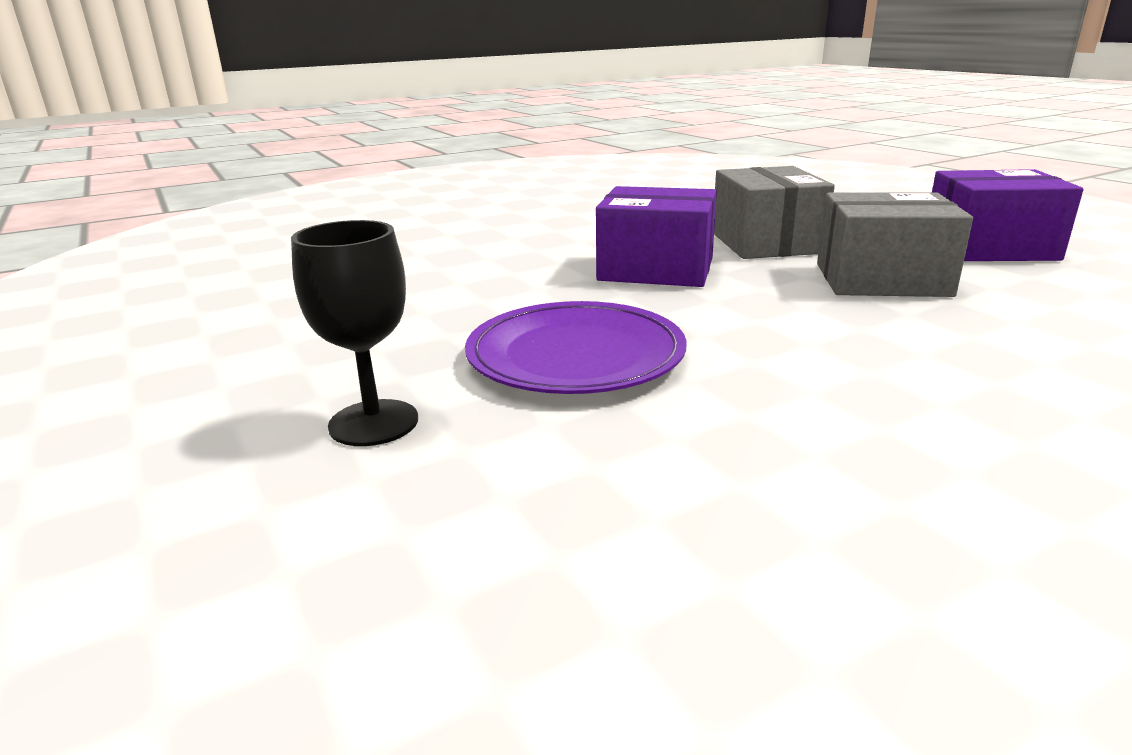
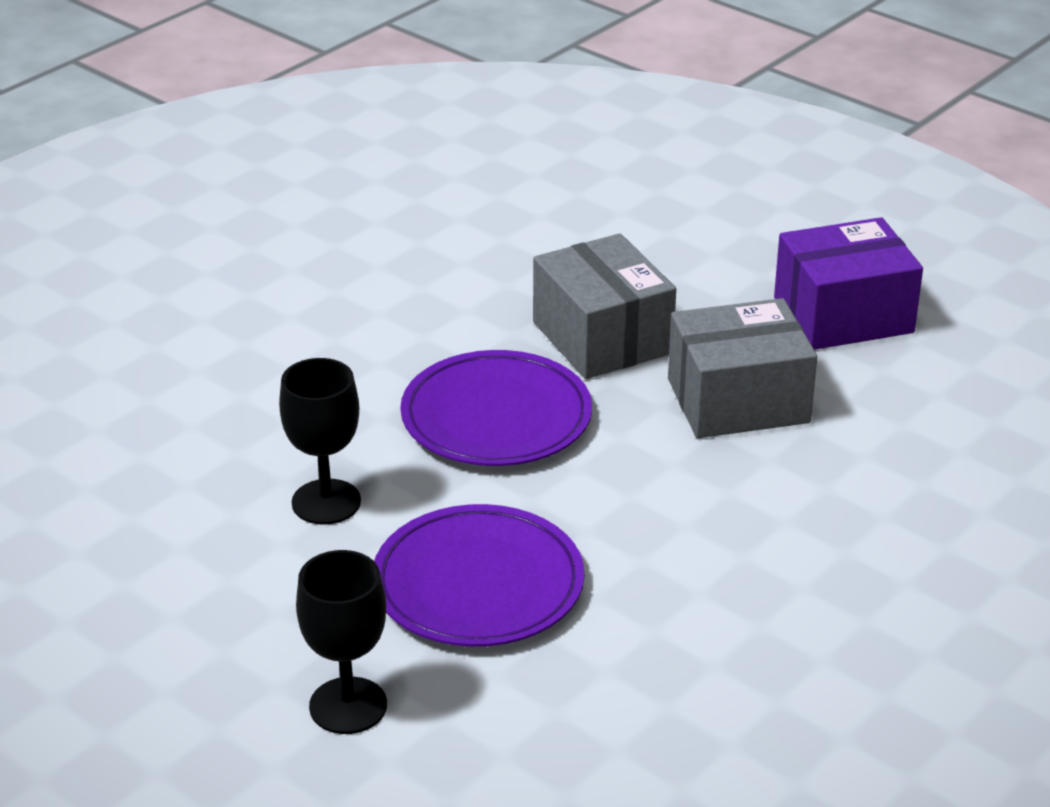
camera: 20 degrees left, 10 degrees up
purple box [596,186,717,287] -> purple plate [400,350,592,466]
none -> black goblet [279,358,361,525]

